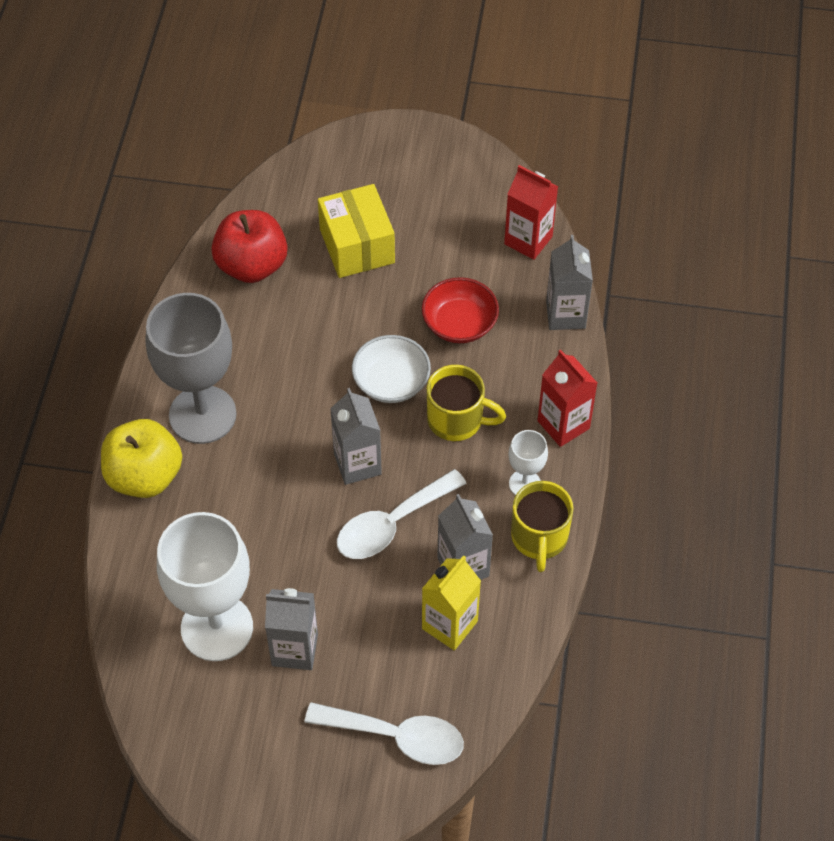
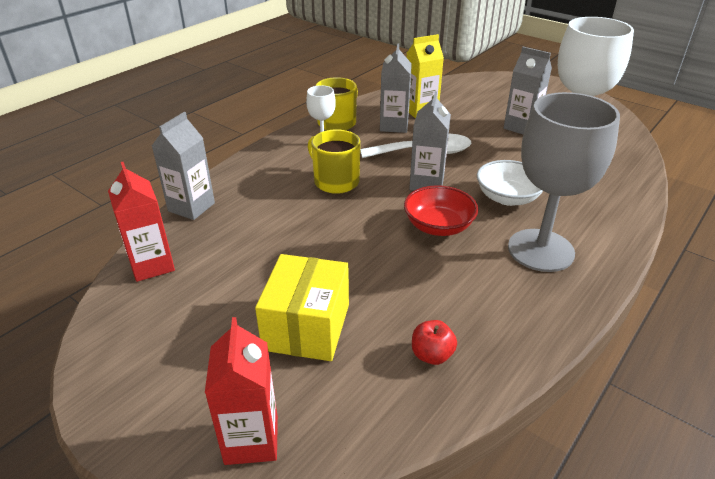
camera: 150 degrees left, 20 degrees down
yellow apple [101,419,182,498] -> none
red apple [211,210,287,283] -> red apple [412,320,457,365], size x0.48
white spoon [304,702,464,765] -> none
white bowl [352,335,431,403] -> white bowl moved to [477,160,543,206]
red bowl [422,277,499,343] -> red bowl moved to [404,185,478,236]
red carton [537,350,597,447] -> red carton moved to [205,317,278,465]

